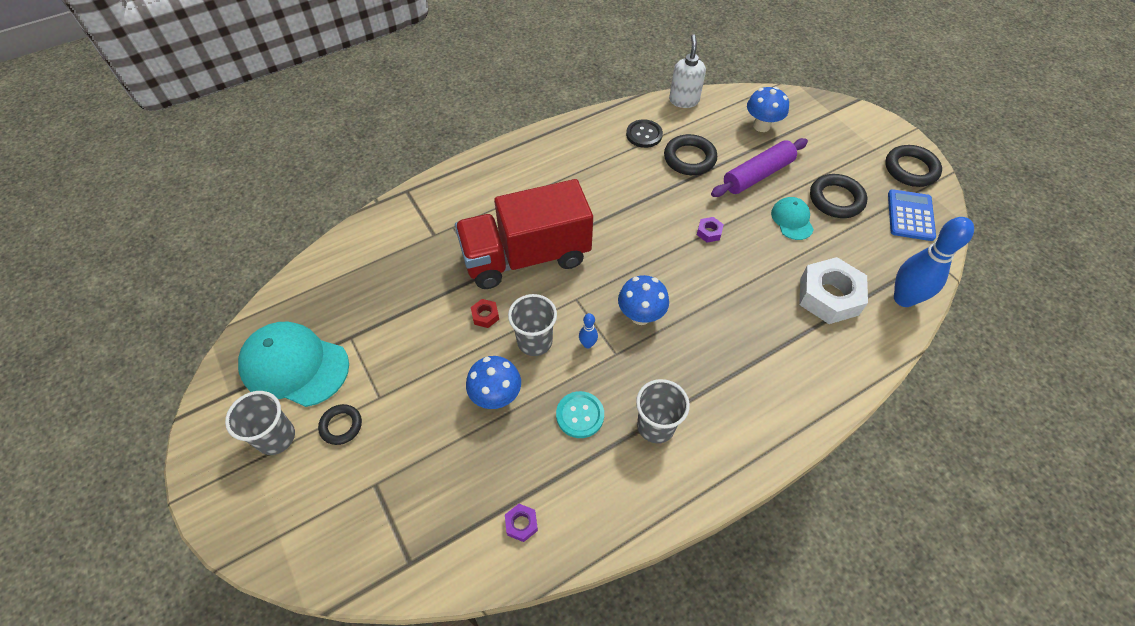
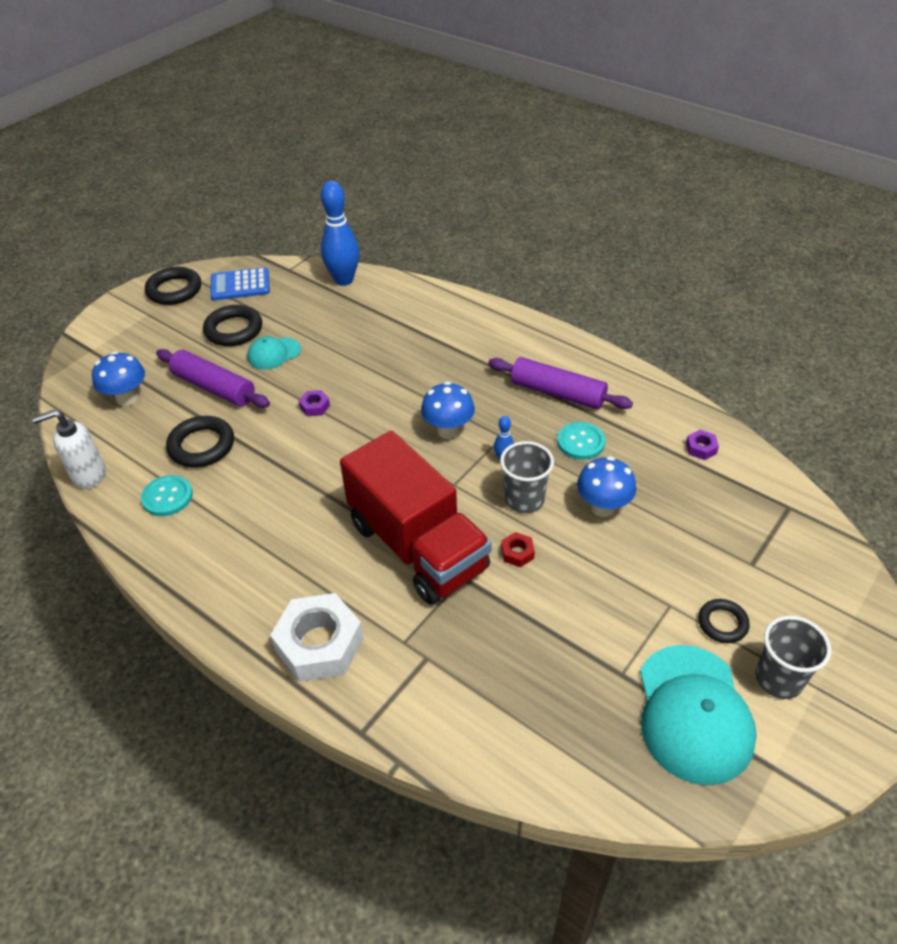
camera: 110 degrees left, 10 degrees down
black button [626,119,663,148] -> turquoise button [141,475,193,516]
grey cup [636,379,690,443] -> purple rolling pin [488,357,633,409]
white nut [799,257,868,324] -> white nut moved to [270,593,364,682]

